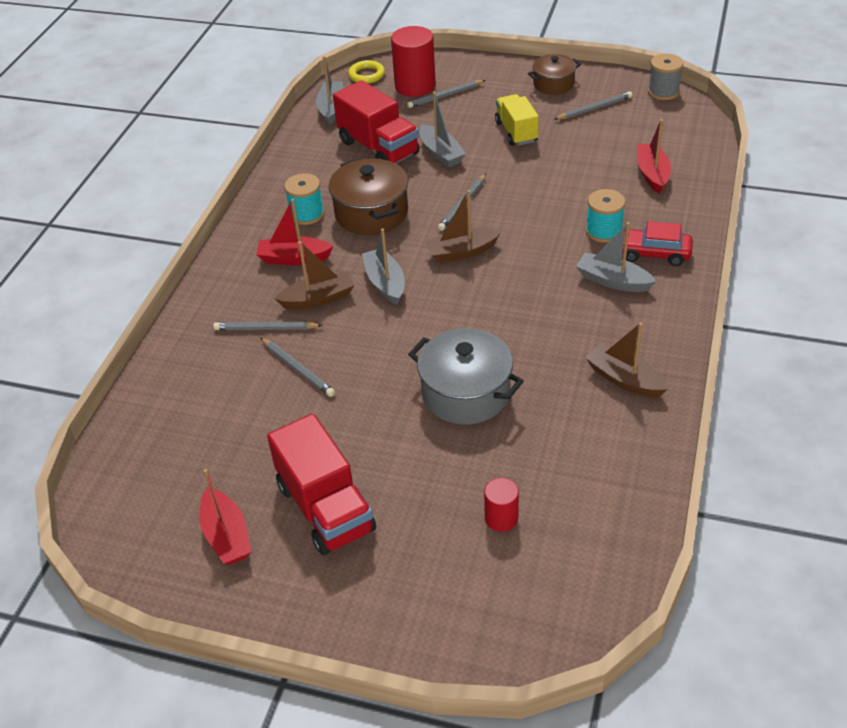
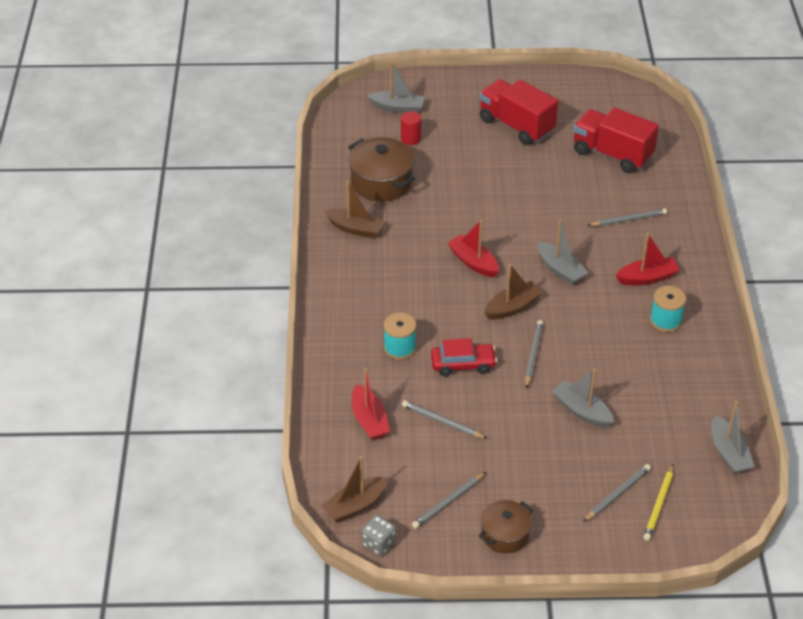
camera: 160 degrees right, 0 degrees up
red boat [200,469,251,565] -> red boat moved to [448,220,499,278]
grey pencil [260,337,335,397] -> grey pencil moved to [402,400,488,439]
brown boat [274,241,355,310] -> brown boat moved to [322,456,388,522]
brown pot [329,158,408,235] -> brown pot moved to [348,137,415,202]
red truck [333,80,420,163] -> red truck moved to [573,108,659,173]
yellow ring [348,60,385,84] -> none
red cylinder [391,26,436,97] -> yellow pencil [643,464,674,541]
grey pot [408,328,523,425] -> none
yellow truck [495,94,539,146] -> none
grey boat [576,222,656,292] -> grey boat moved to [367,62,425,113]
red car [622,221,693,266] -> red car moved to [431,338,497,376]
grey spool [648,54,683,100] -> grey dice [361,515,396,556]

